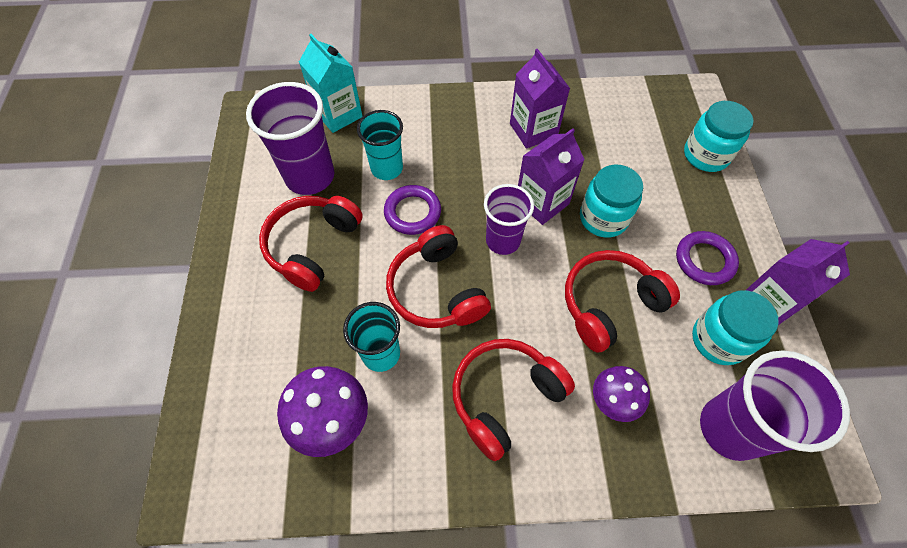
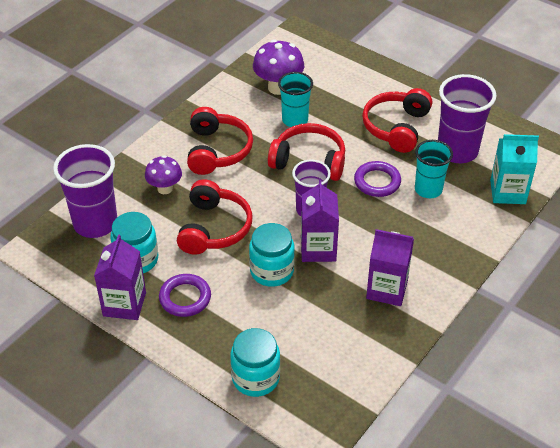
camera: 130 degrees right, 15 degrees down
red headphones [259,196,363,292] -> red headphones turned 135 degrees counterclockwise [362,88,432,153]

